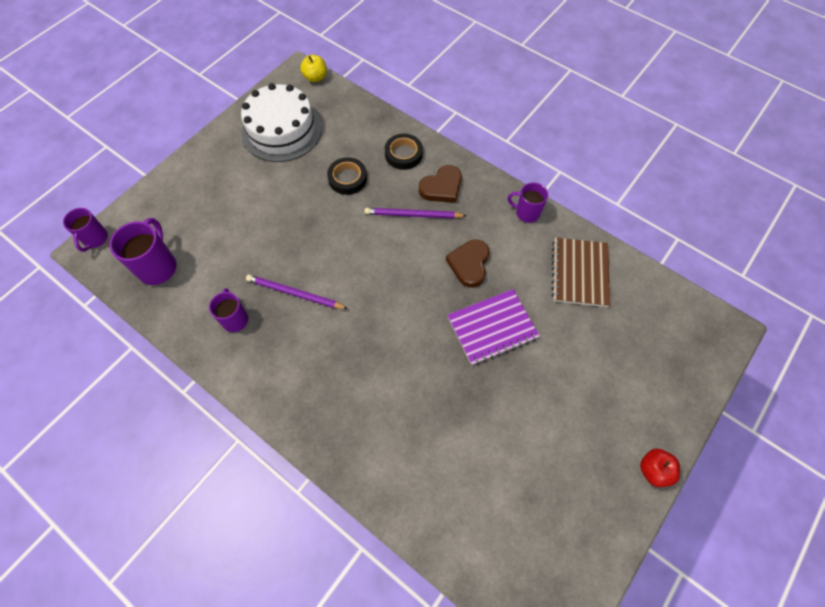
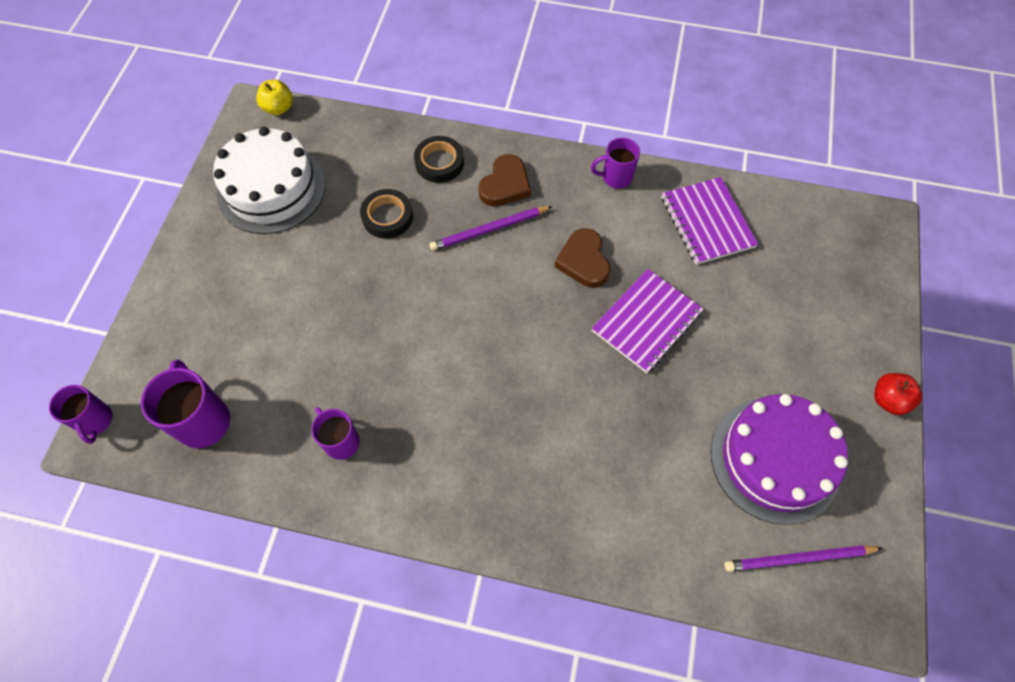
camera: 25 degrees left, 0 degrees up
purple pencil [246,275,348,309] -> purple pencil moved to [724,545,882,572]
brown notebook [552,238,610,307] -> purple notebook [662,177,758,265]
none -> purple cake [711,394,848,525]

